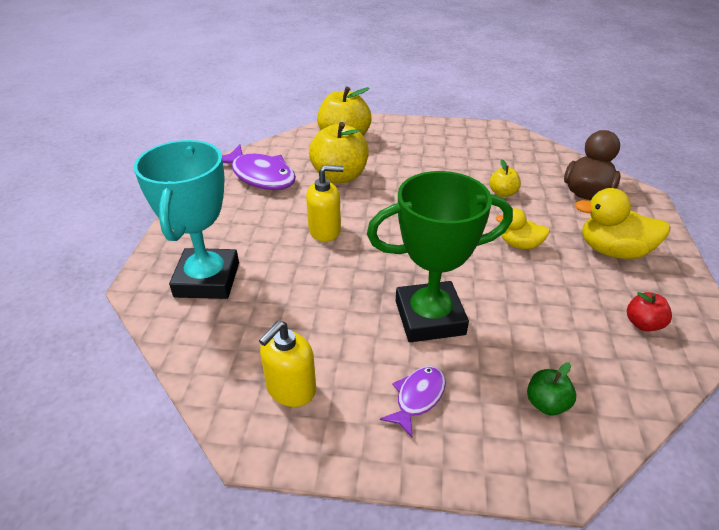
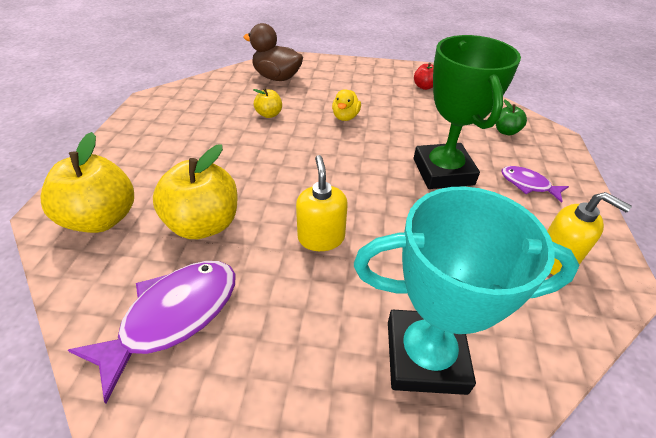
camera: 90 degrees left, 5 degrees up
yellow duck [575,188,671,259] -> none

